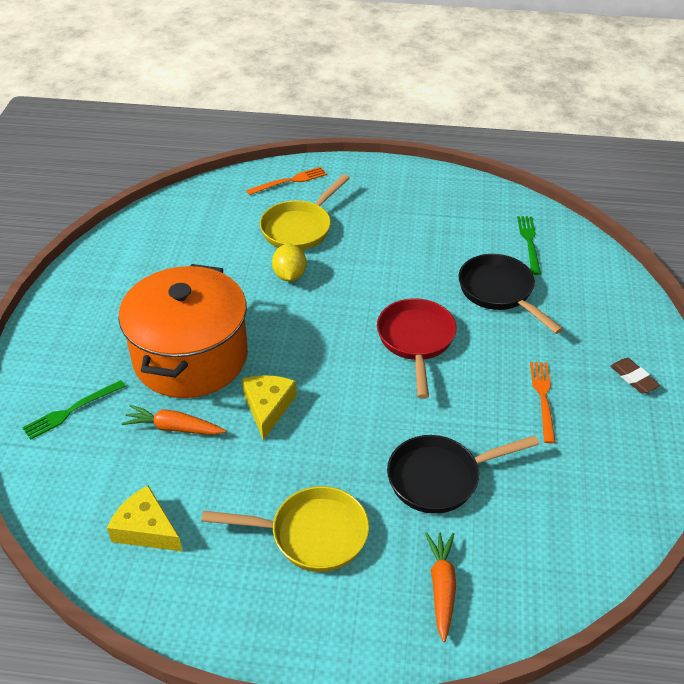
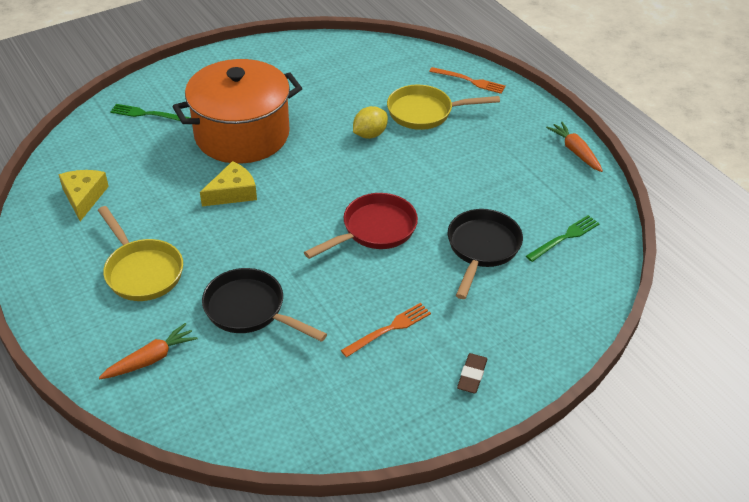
camera: 50 degrees right, 0 degrees up
orange carrot [121,405,226,435] -> orange carrot moved to [546,122,603,172]

